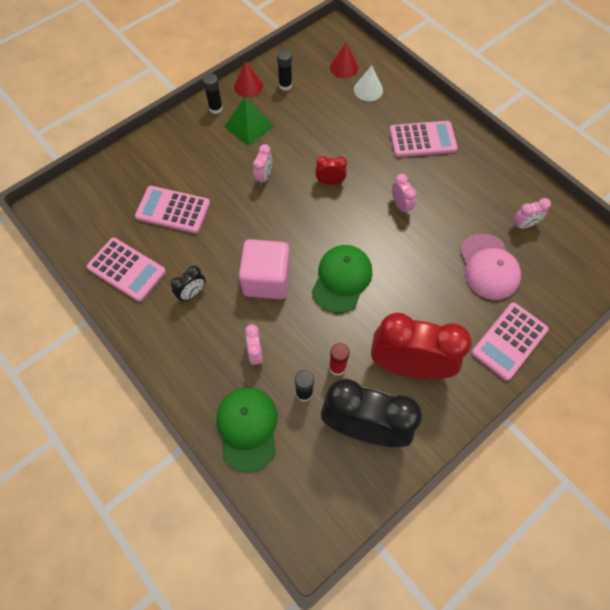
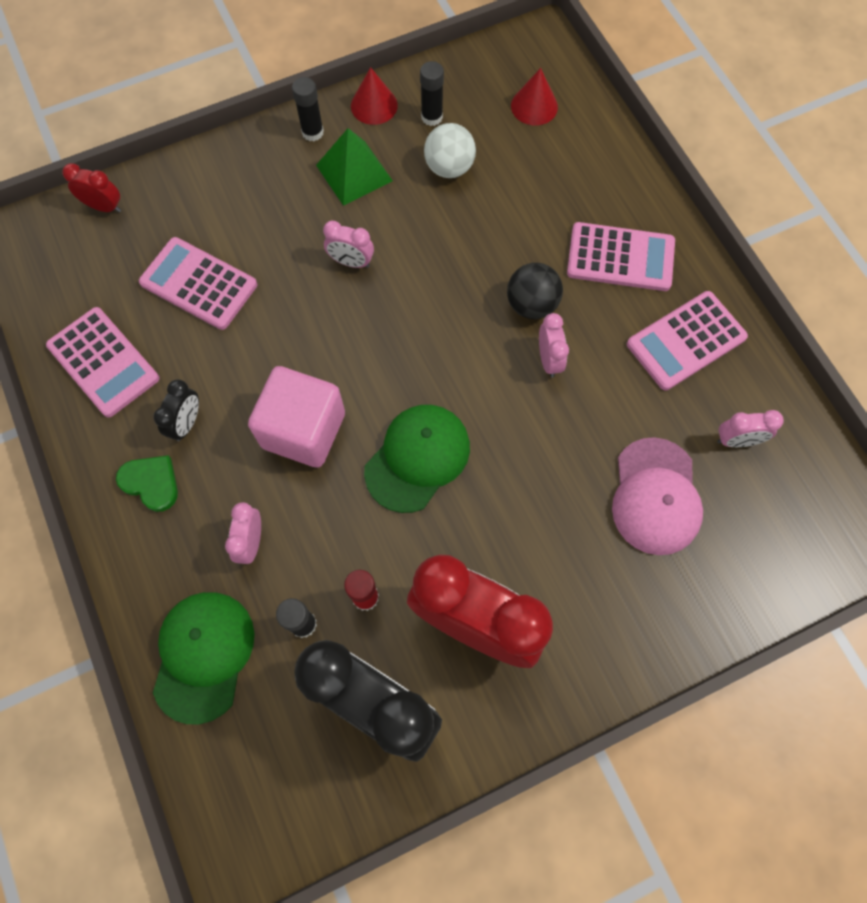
camera: 15 degrees right, 5 degrees up
black clock [171,266,205,301] -> black clock turned 45 degrees counterclockwise [153,379,199,441]
pink clock [253,144,272,186] -> pink clock turned 75 degrees clockwise [323,220,374,268]
red clock [315,156,347,185] -> red clock moved to [62,163,121,212]
white cone [354,66,383,101] -> none
pink calculator [471,302,549,381] -> pink calculator moved to [627,291,748,390]
none -> green heart [116,455,178,512]
none -> white ball [424,123,476,178]
none -> black ball [507,263,563,319]

